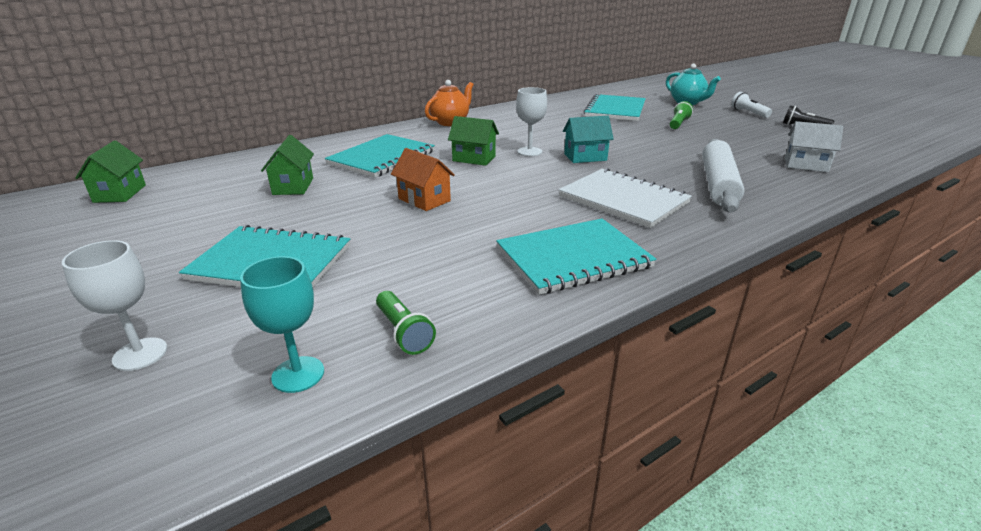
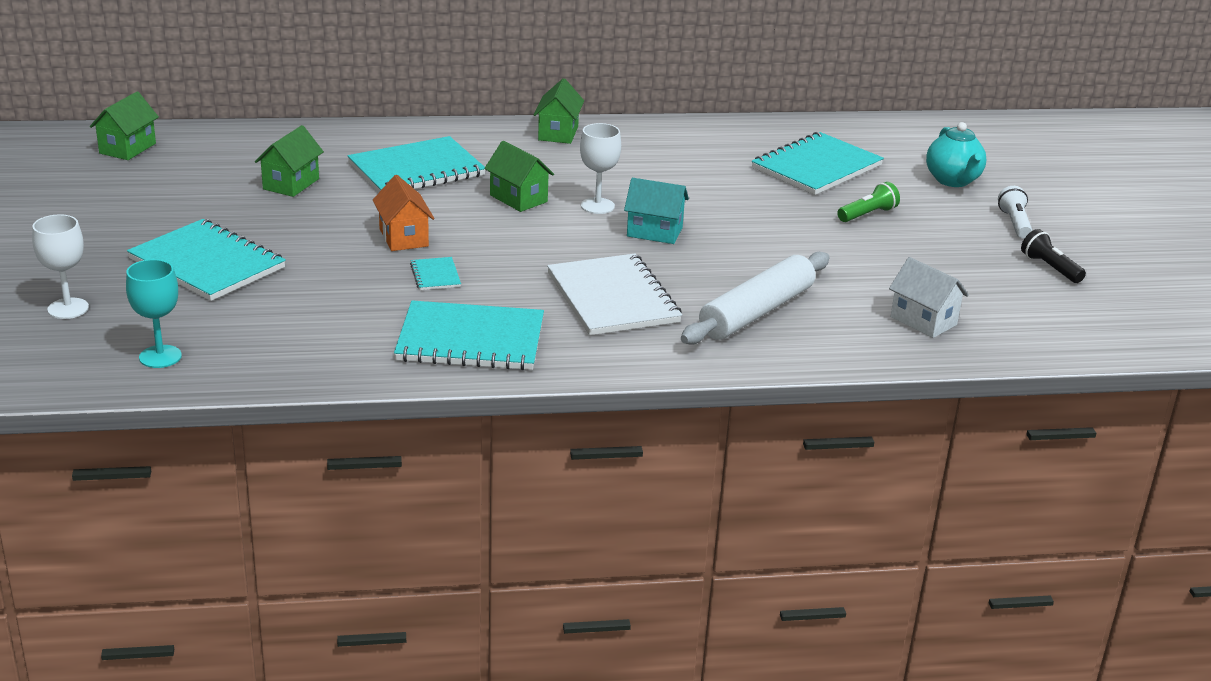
camera: 25 degrees right, 0 degrees up
green flashlight [376,291,436,355] -> none
orange teapot [425,80,474,126] -> green house [534,78,584,144]
none -> turquoise notebook [410,257,461,290]

